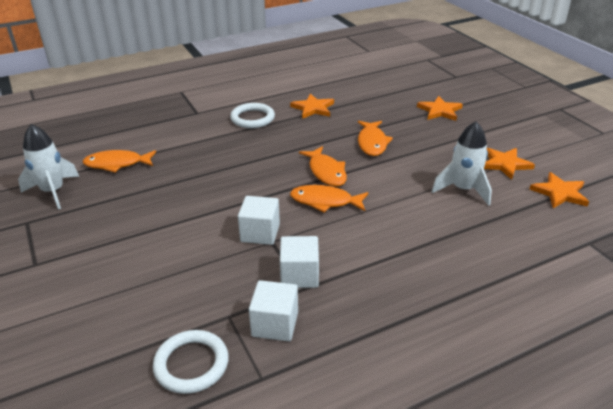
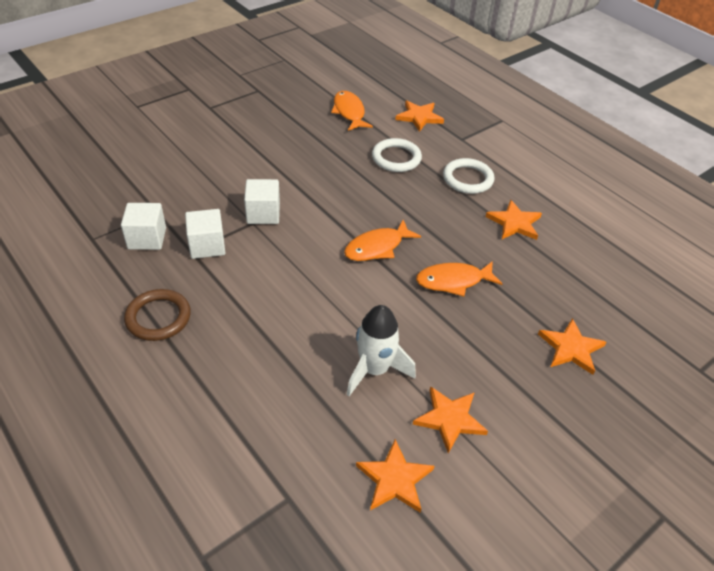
camera: 75 degrees right, 10 degrees up
white rocket [18,124,79,210] -> none
white ring [153,330,229,394] -> white ring moved to [372,138,422,172]
orange fish [290,185,368,212] -> none
none -> brown ring [124,289,191,341]
none -> orange star [395,101,444,132]

